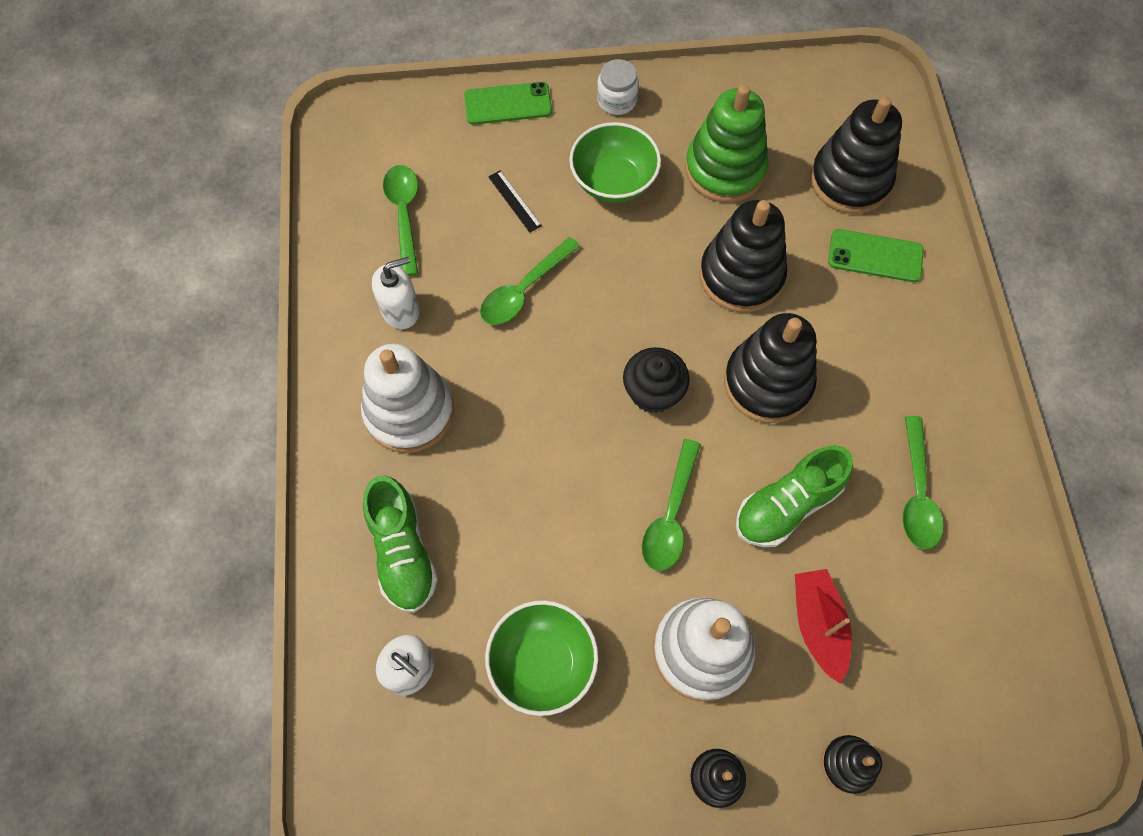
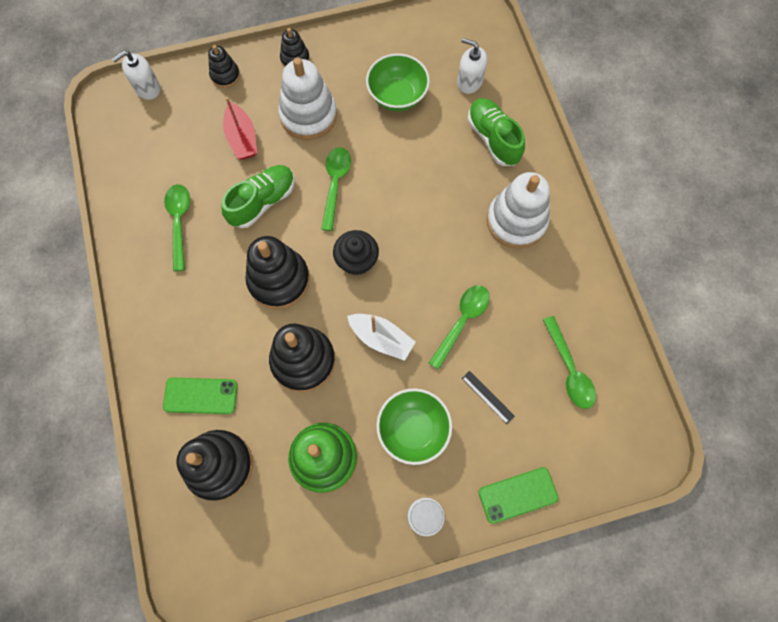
camera: 170 degrees right, 5 degrees up
white soap dispenser [372,257,420,329] -> white soap dispenser moved to [112,50,160,100]
none -> white boat [347,314,415,361]

